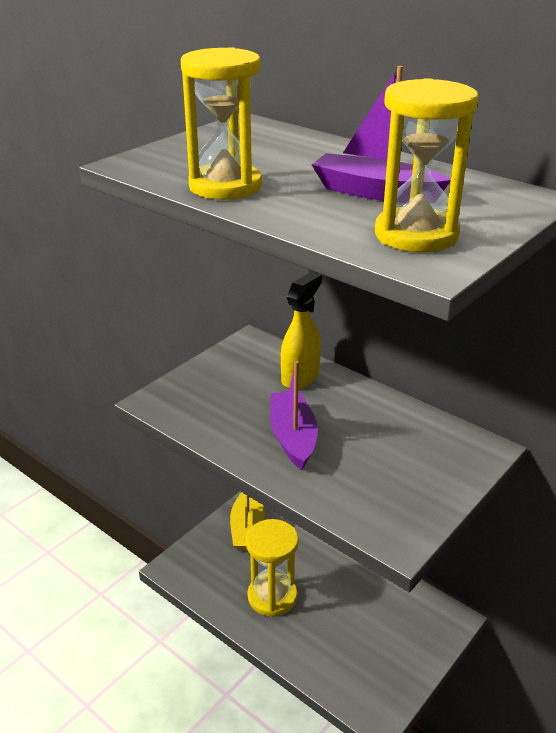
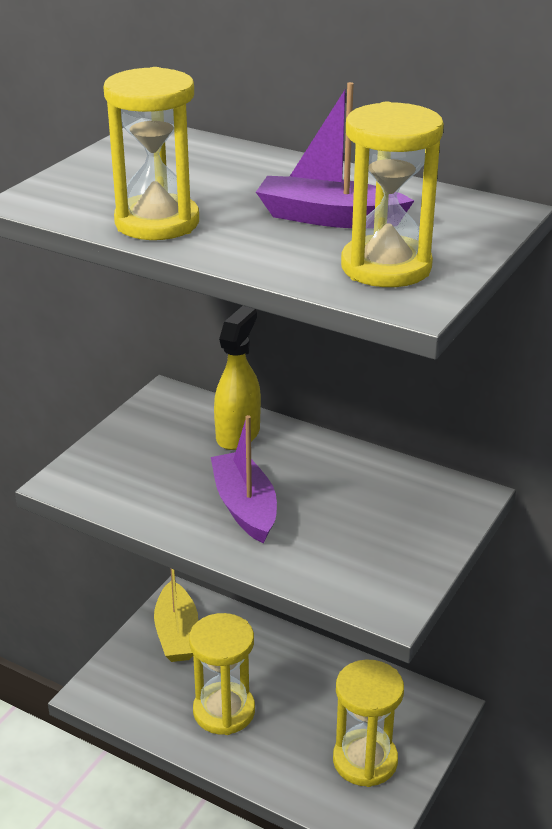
camera: 10 degrees left, 0 degrees up
none -> yellow hourglass [333,659,404,787]

